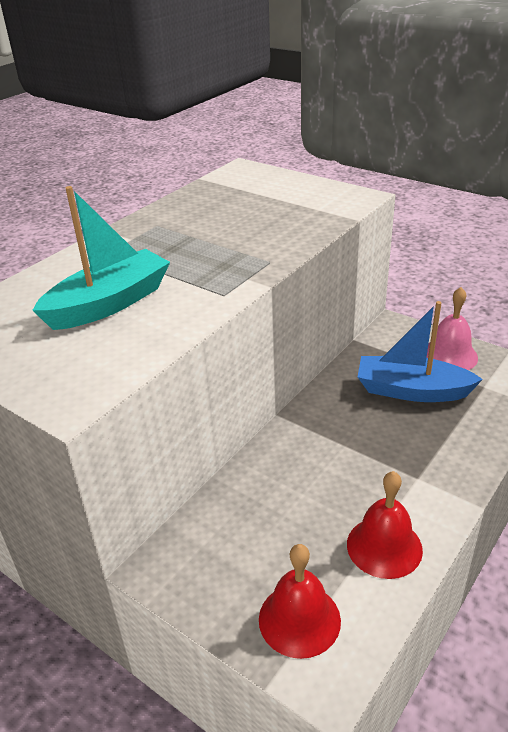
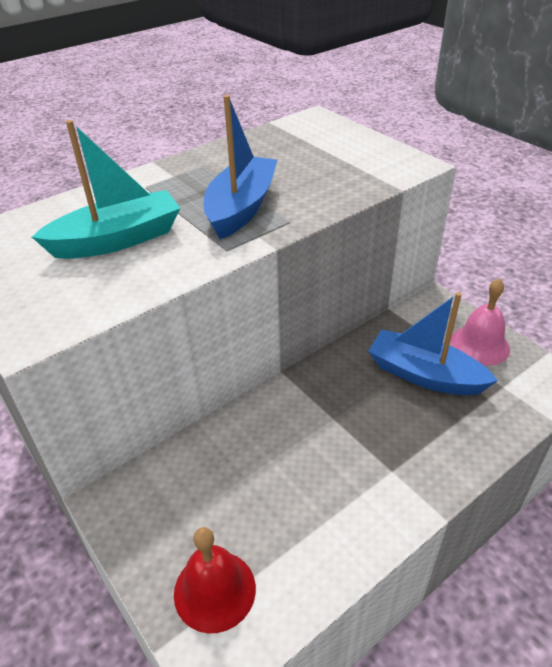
camera: 15 degrees right, 5 degrees up
red bell [347,471,423,579] -> none
none -> blue boat [204,95,277,239]

